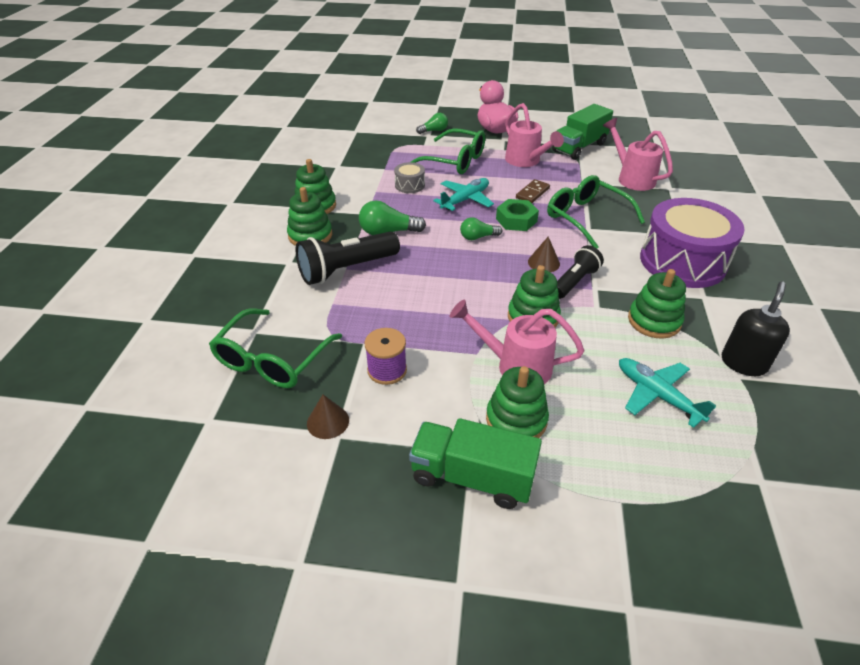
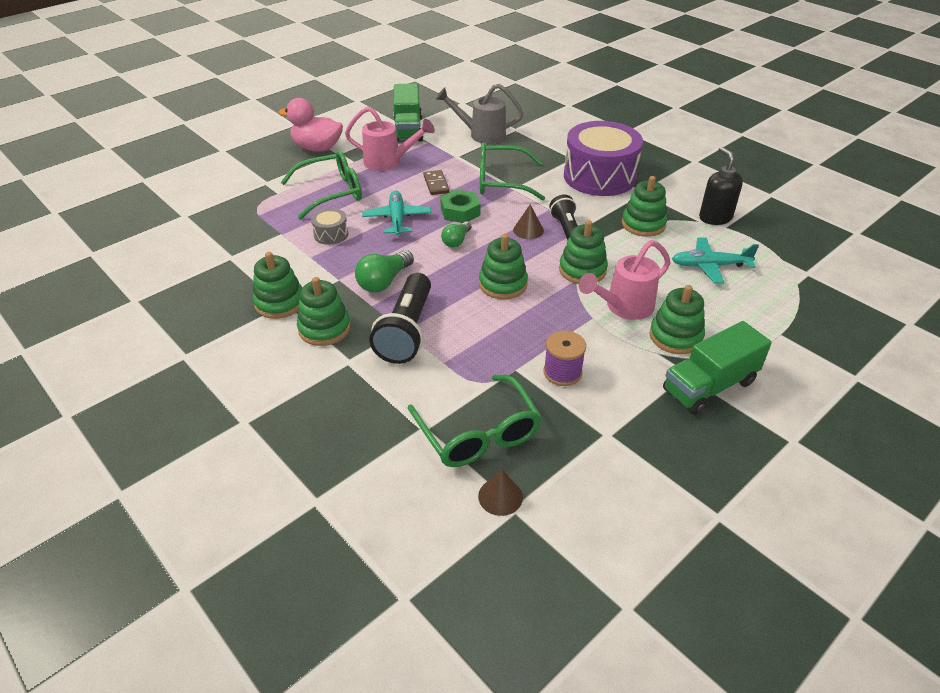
camera: 50 degrees left, 0 degrees up
brown cone [307,395,349,439] -> brown cone moved to [478,470,523,516]
green light bulb [416,113,448,134] -> none
pink watering can [603,118,673,191] -> grey watering can [436,84,523,144]
none -> green stacking toy [479,234,528,299]

